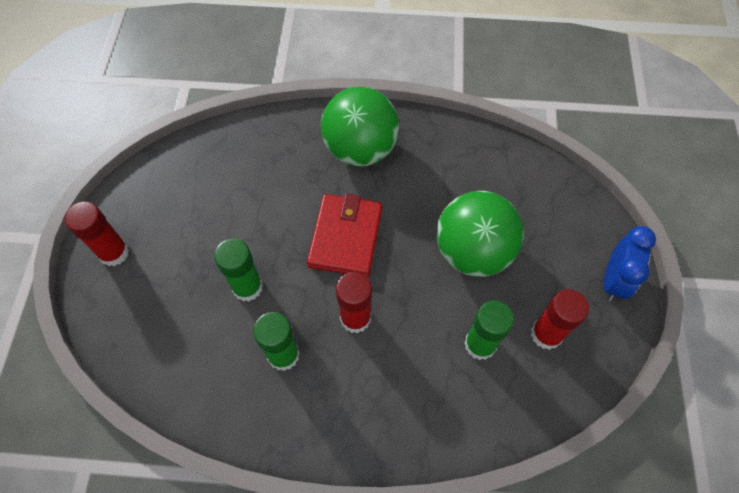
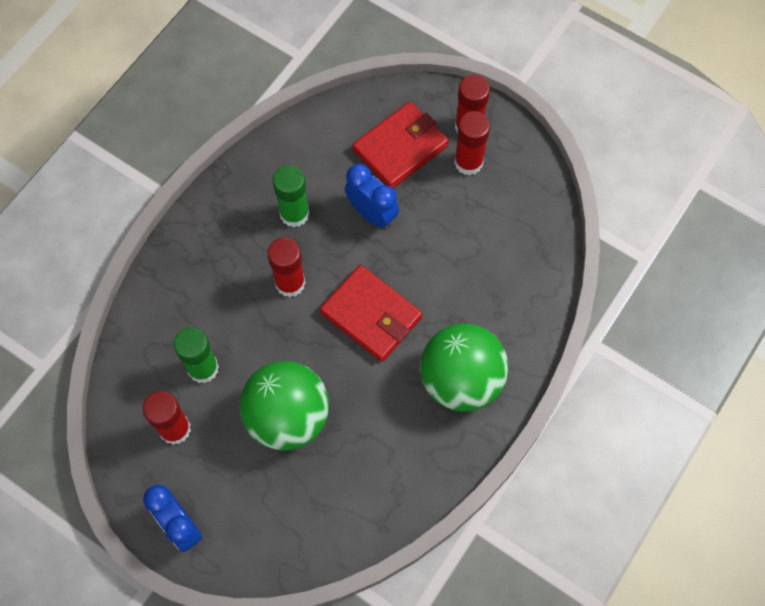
camera: 120 degrees right, 5 degrees up
green glue stick [214,238,263,301] -> blue clock [345,164,399,229]
none -> red wallet [352,101,449,188]
none -> red glue stick [454,111,490,175]

